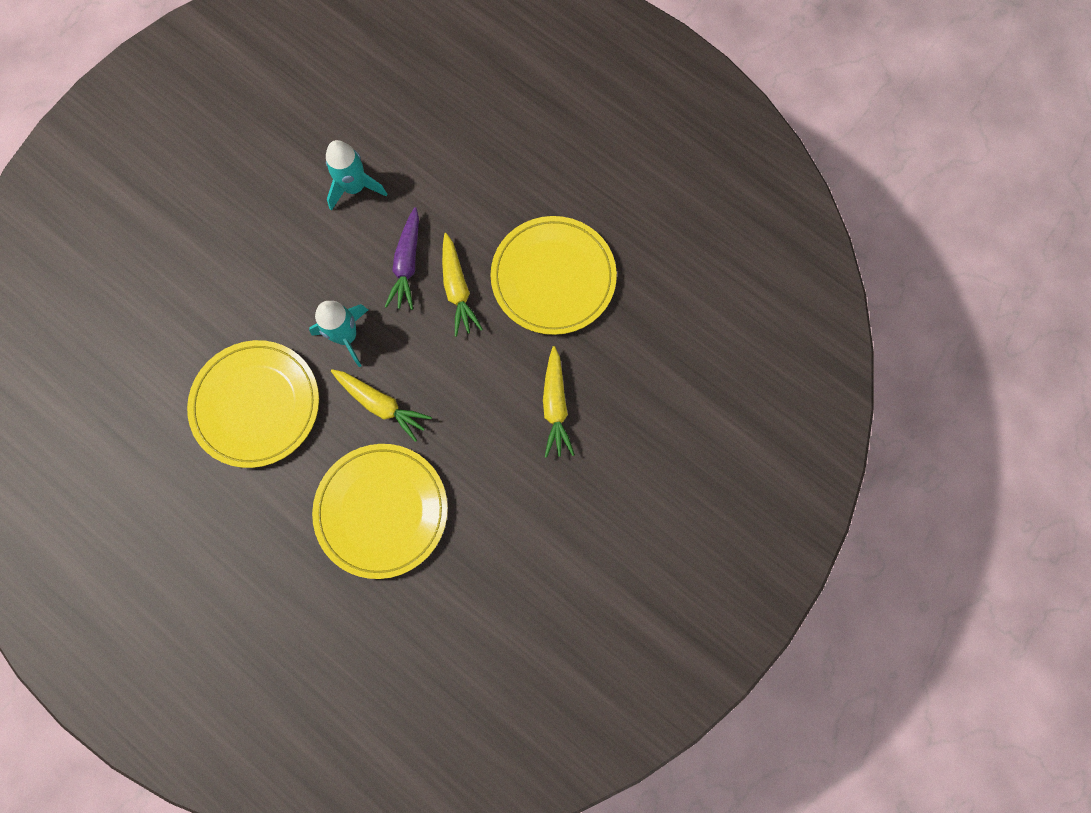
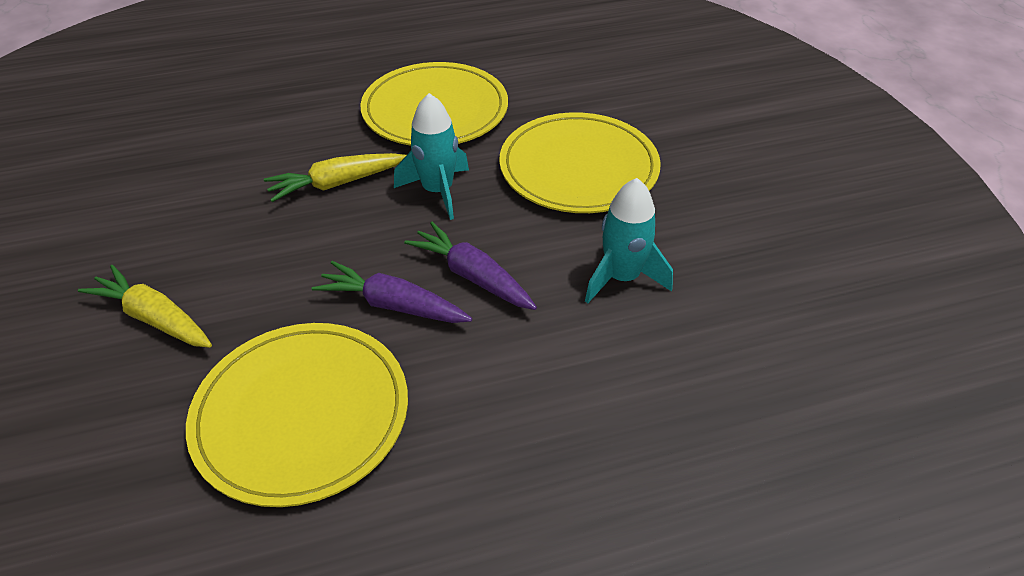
camera: 125 degrees right, 30 degrees down
yellow plate [312,444,448,579] -> yellow plate moved to [499,112,661,213]
yellow carrot [442,233,483,337] -> purple carrot [312,261,472,323]

